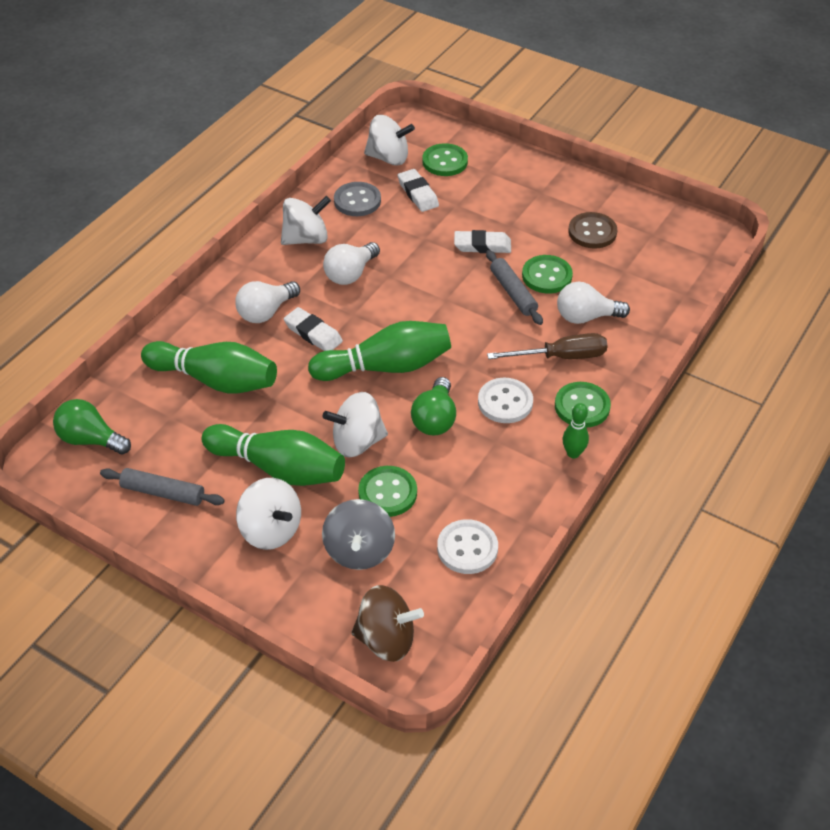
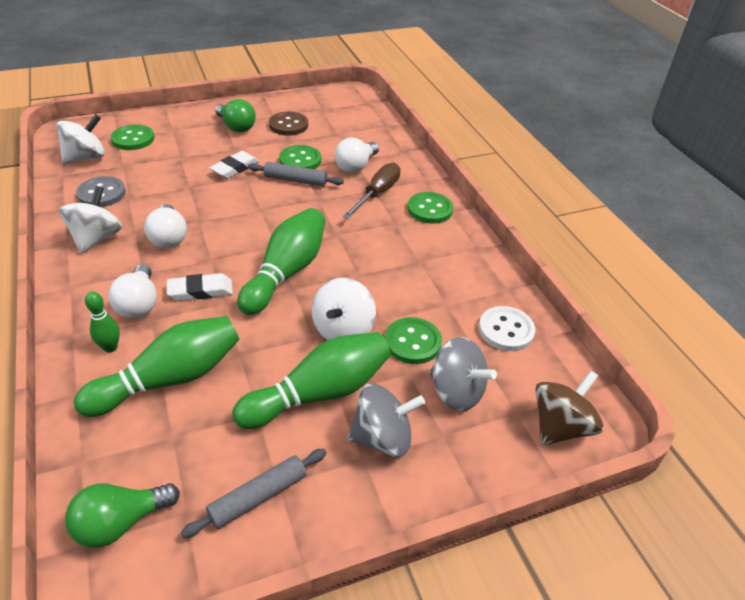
camera: 55 degrees left, 5 degrees down
white spinning top [236,478,301,550] -> grey spinning top [347,384,425,457]
white eraser [398,169,439,212] -> none
green light bulb [411,377,456,435] -> green light bulb moved to [215,99,256,132]
white button [478,378,533,423] -> none
green bowling pin [563,403,589,458] -> green bowling pin moved to [85,292,120,353]

